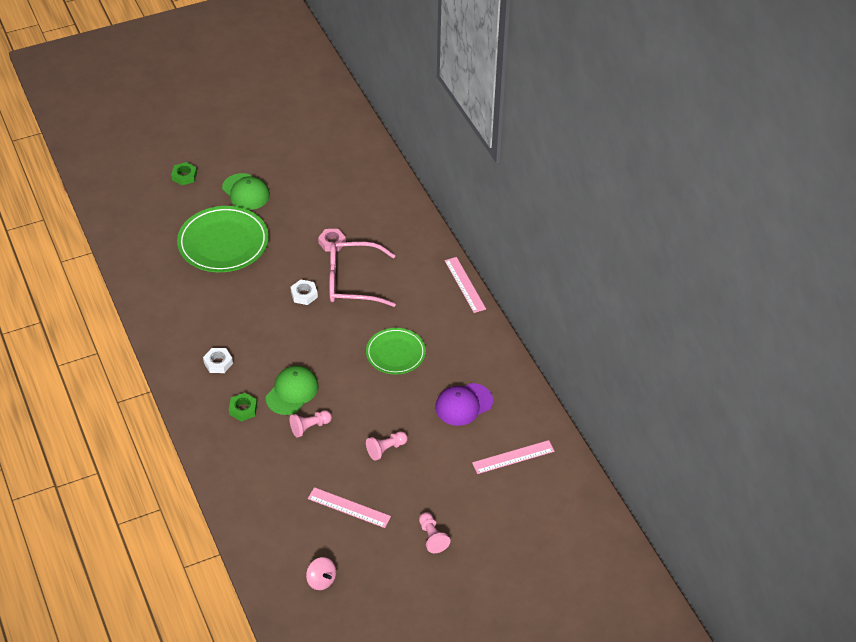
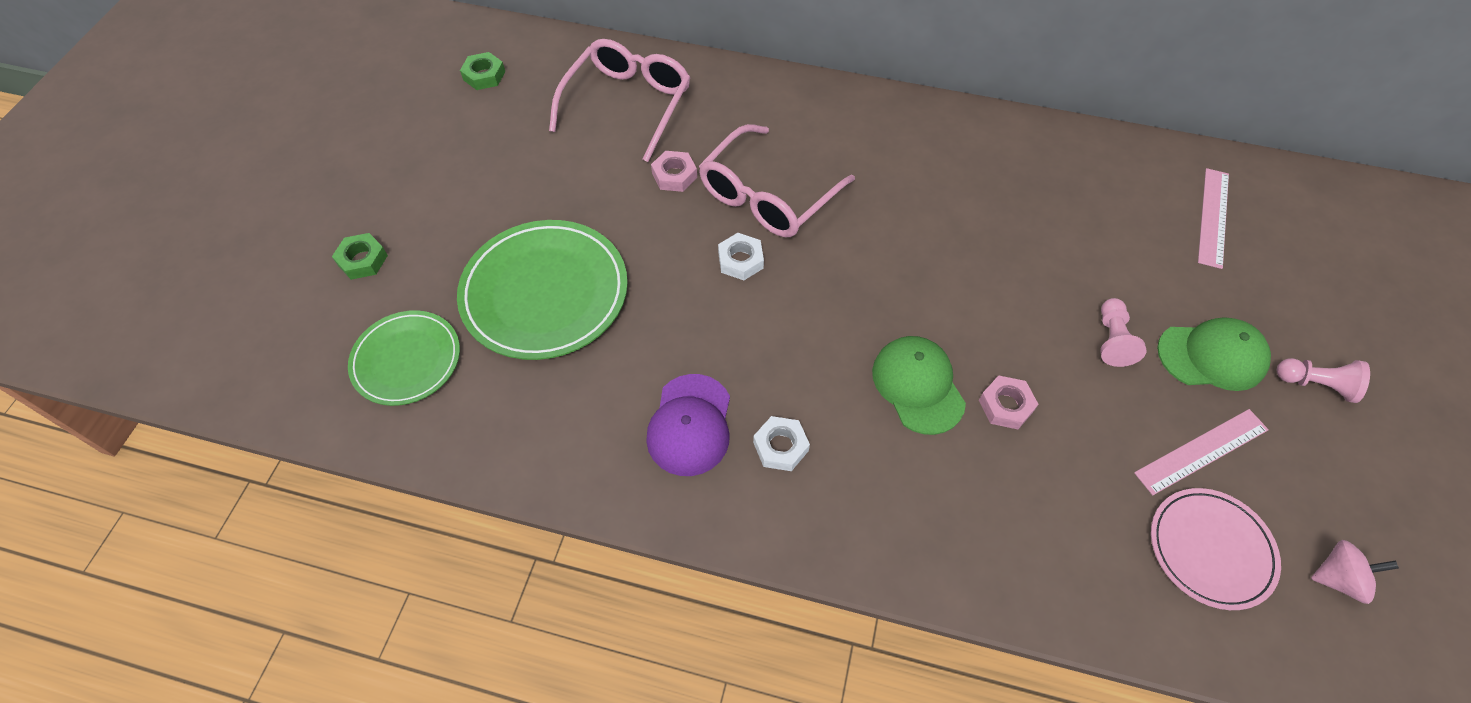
camera: 50 degrees left, 10 degrees up
green cap [222,173,270,210] -> green cap moved to [1157,317,1271,391]
green nut [229,393,257,422] -> green nut moved to [460,52,505,90]
pink pawn [290,410,332,438] -> pink nut [979,375,1039,429]
green plate [366,328,426,374] -> green plate moved to [348,310,460,406]
purple cap [435,383,493,426] -> purple cap moved to [646,374,730,476]
pink ruler [445,257,486,313] -> none
none -> pink glasses [549,39,691,162]
none -> pink plate [1151,488,1281,610]

